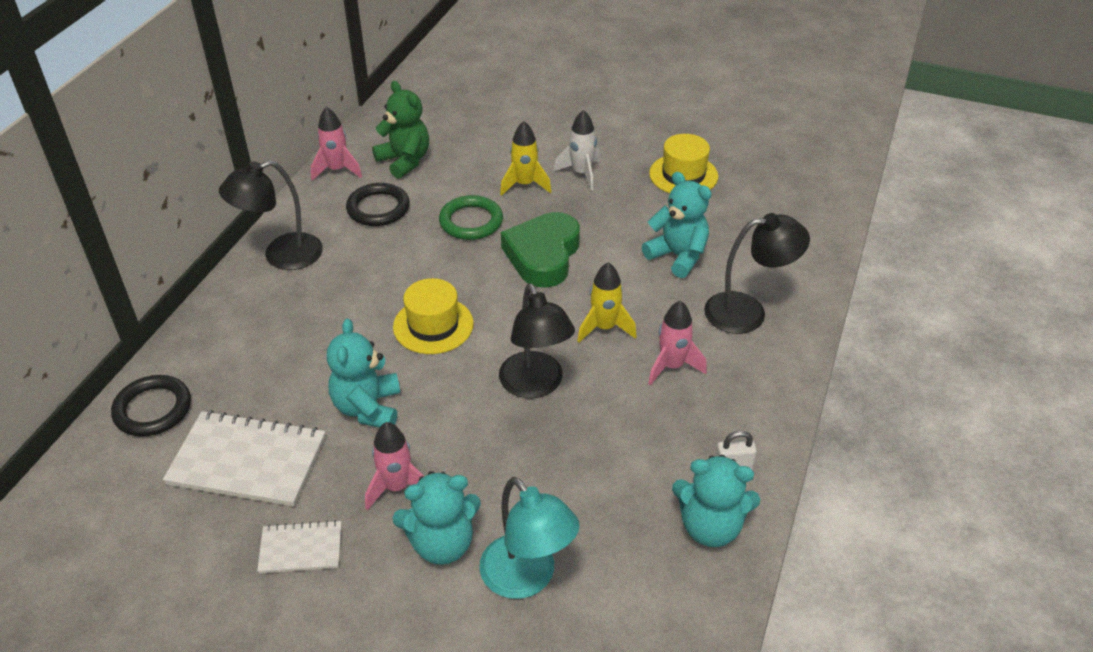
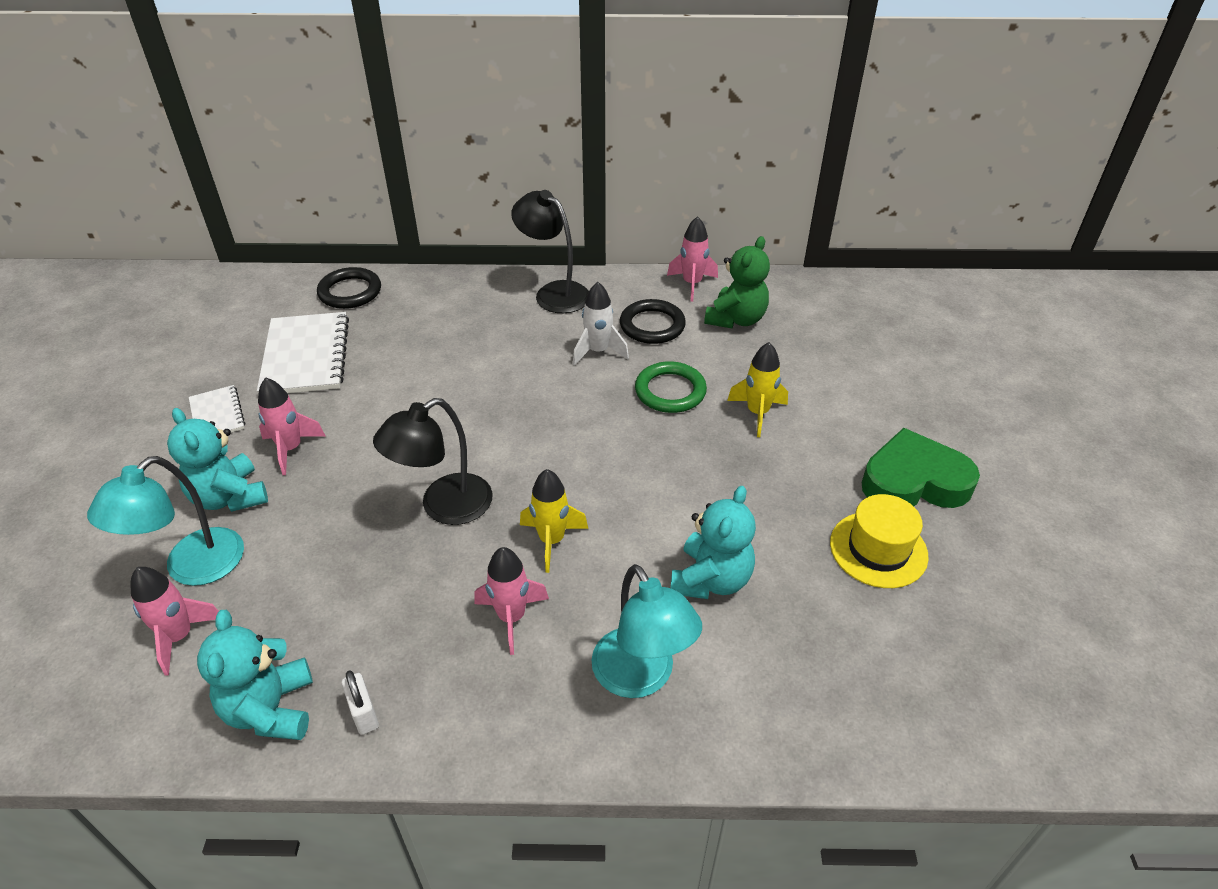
camera: 70 degrees right, 0 degrees up
turquoise teddy bear [327,318,400,427] -> none
yellow hat [393,278,474,354] -> none
green heart [501,212,580,288] -> green heart moved to [862,428,980,508]
white rocket [553,110,600,190] -> white rocket moved to [573,282,629,366]
black lamp [704,213,810,334] -> turquoise lamp [591,564,702,698]
none -> pink rocket [131,567,219,676]

